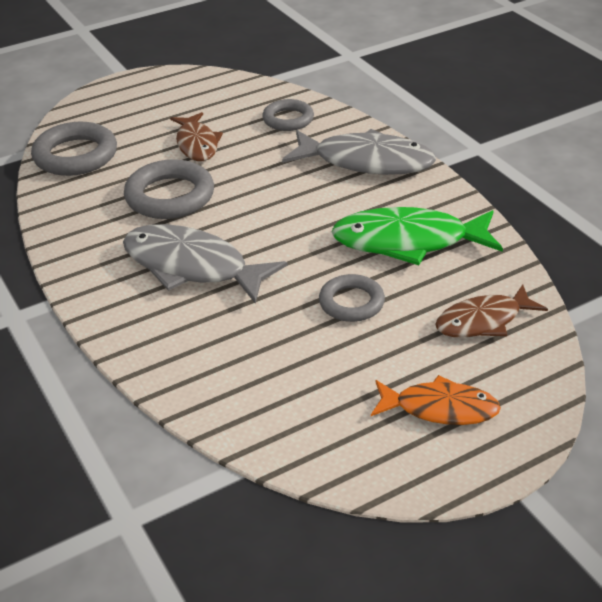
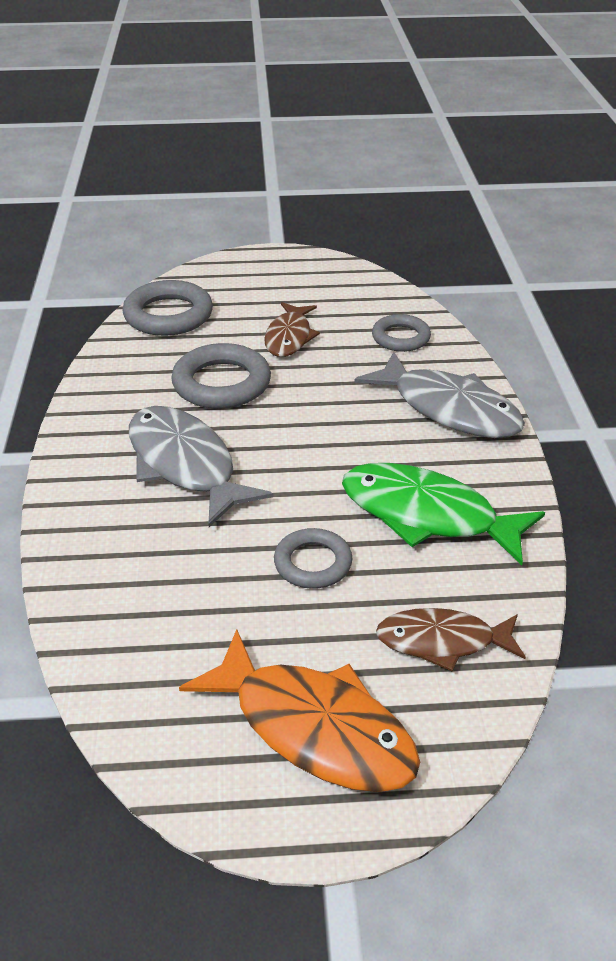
camera: 25 degrees right, 0 degrees up
orange fish [371,375,501,425] -> orange fish [179,629,420,792], size x1.59

